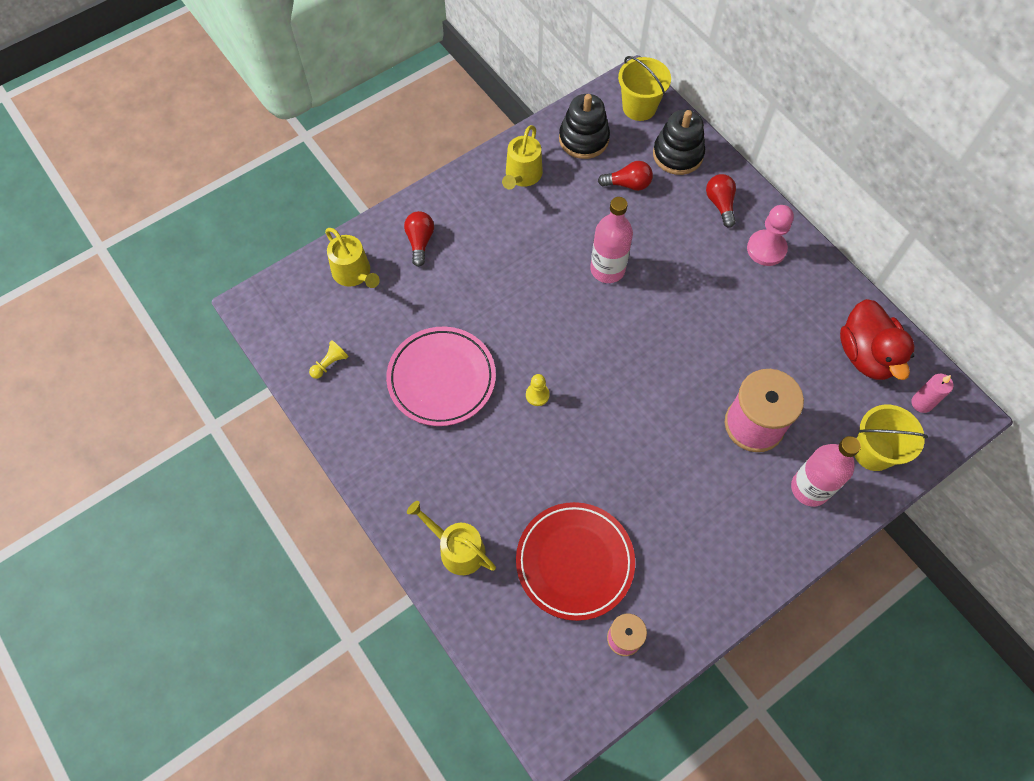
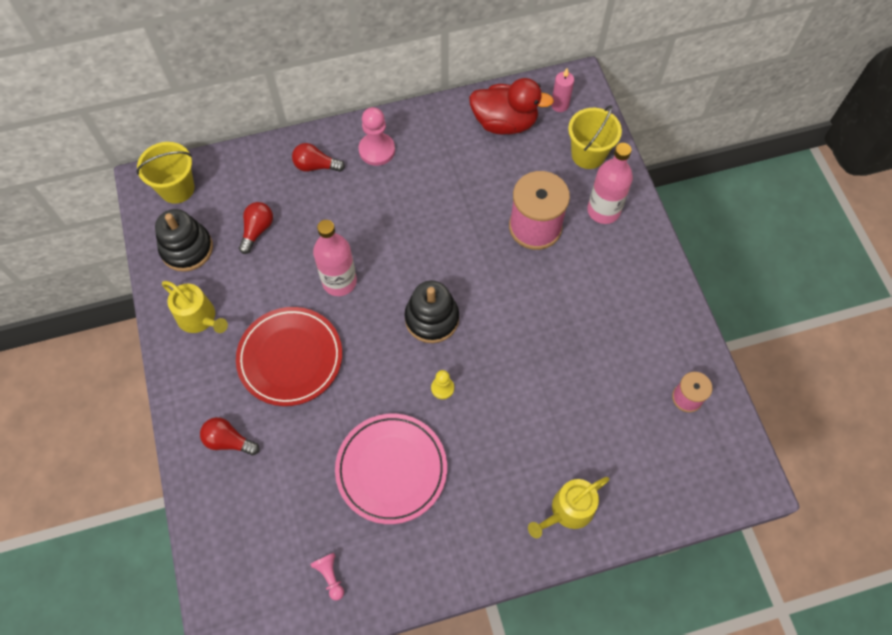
camera: 70 degrees left, 0 degrees up
yellow pawn [309,340,349,379] -> pink pawn [310,553,344,600]
yellow watering can [325,228,380,288] -> none
red plate [516,502,635,621] -> red plate moved to [236,307,342,406]
black stacking toy [653,109,705,175] -> black stacking toy moved to [404,281,459,343]

